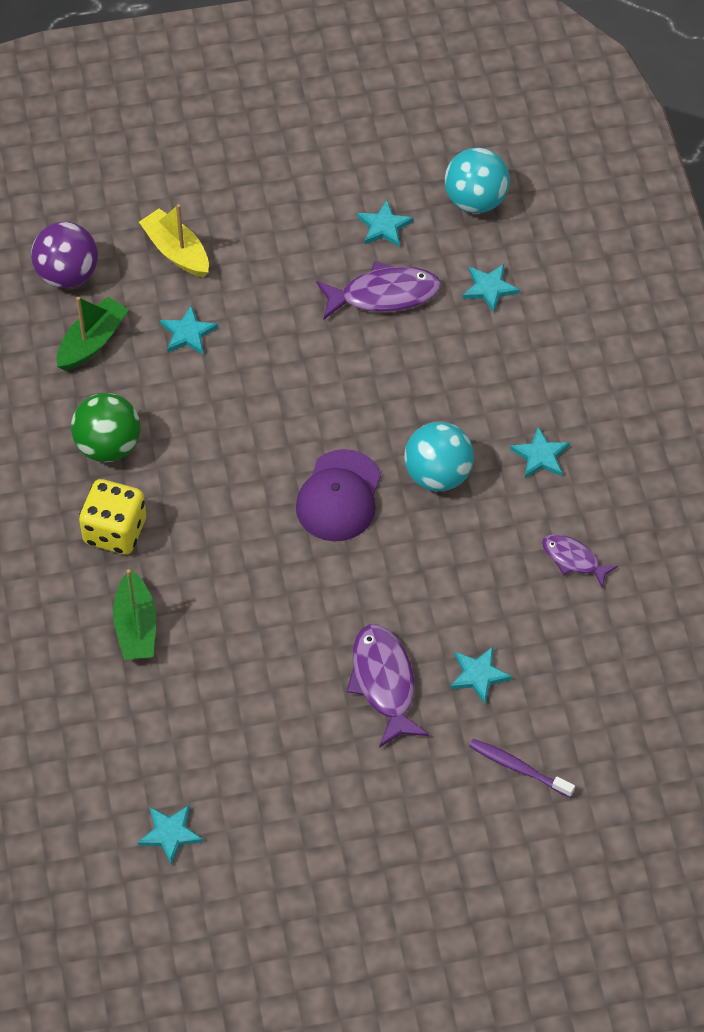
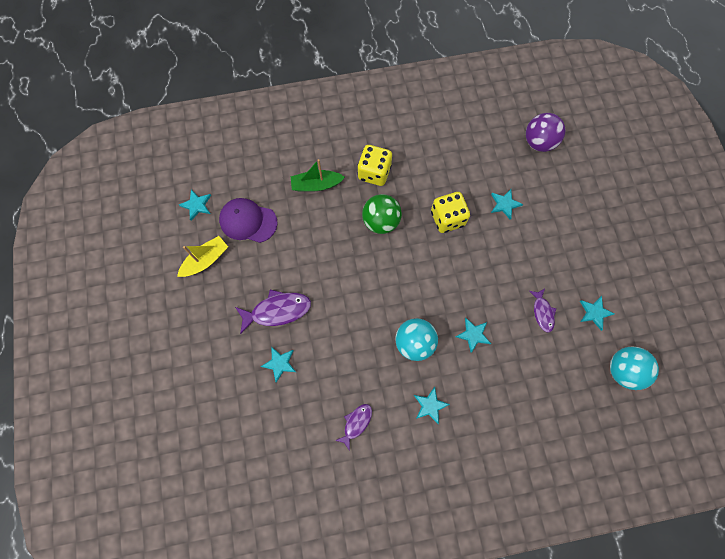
camera: 90 degrees right, 15 degrees up
green boat [57,297,129,371] -> none
green ball [71,393,141,462] -> green ball moved to [362,194,402,234]
yellow boat [139,204,209,277] -> yellow boat moved to [177,236,228,277]
purple cap [296,449,381,541] -> purple cap moved to [219,198,278,243]
purple fish [316,261,441,319] -> purple fish [529,289,556,332], size x0.60
turquoise star [462,264,520,313] -> turquoise star moved to [456,318,491,353]
purple toothbrush [469,739,575,798] -> none
none -> yellow dice [431,192,470,233]

